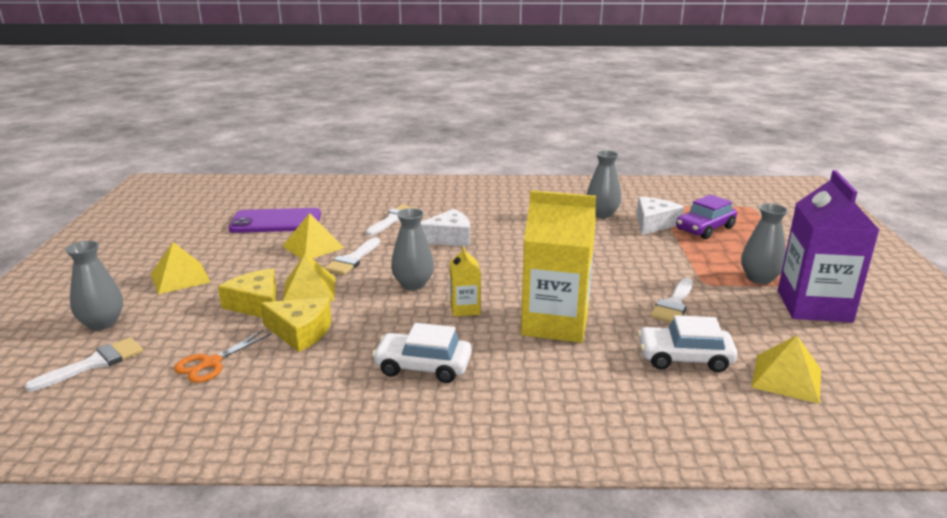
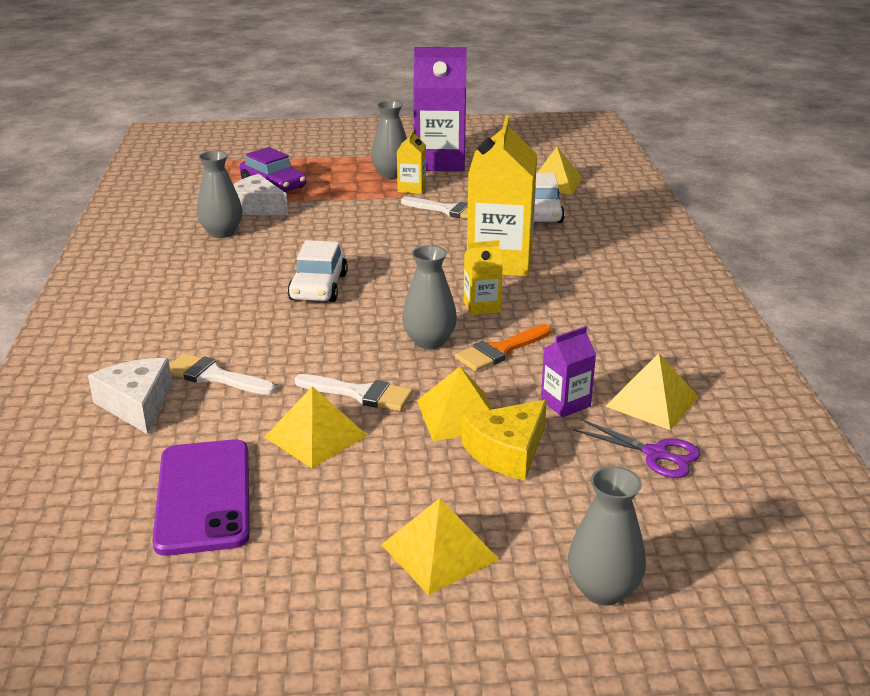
camera: 95 degrees left, 5 degrees up
white brush [25,337,143,392] -> none
orange scissors [174,330,272,383] -> purple scissors [573,419,700,478]
yellow cheese [260,298,332,352] -> purple carton [541,326,596,417]
white car [372,323,472,383] -> white car moved to [287,240,348,302]
white cheese [420,209,470,247] -> white cheese moved to [88,358,173,434]
none -> yellow carton [397,129,426,194]
none -> orange brush [455,324,552,371]
none -> yellow pyramid [605,353,699,430]

